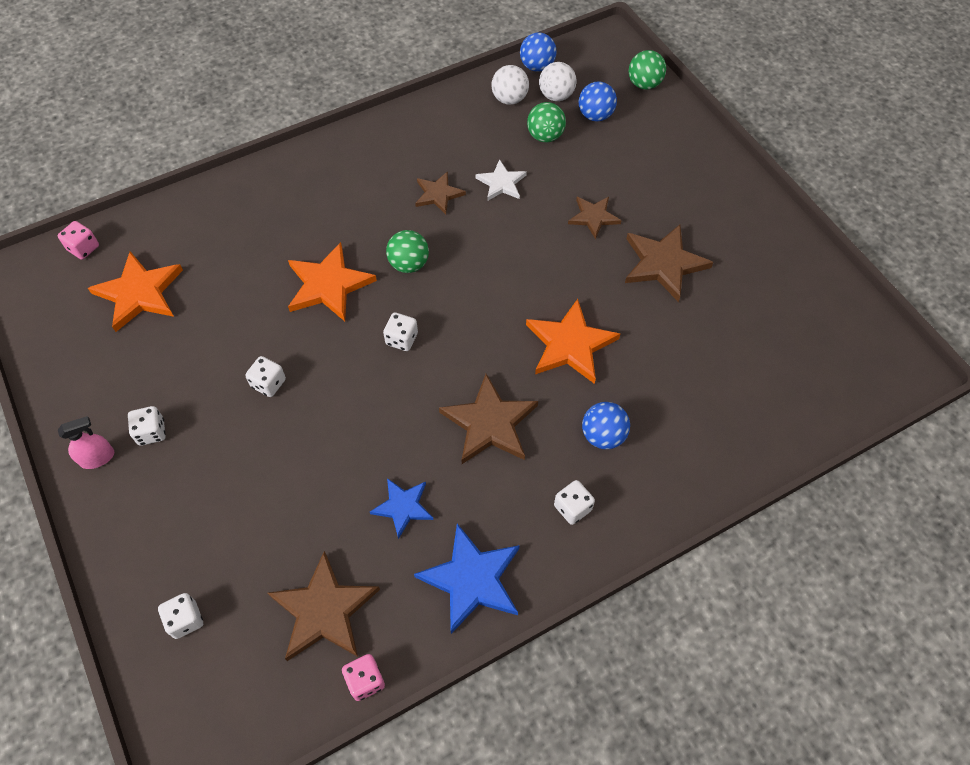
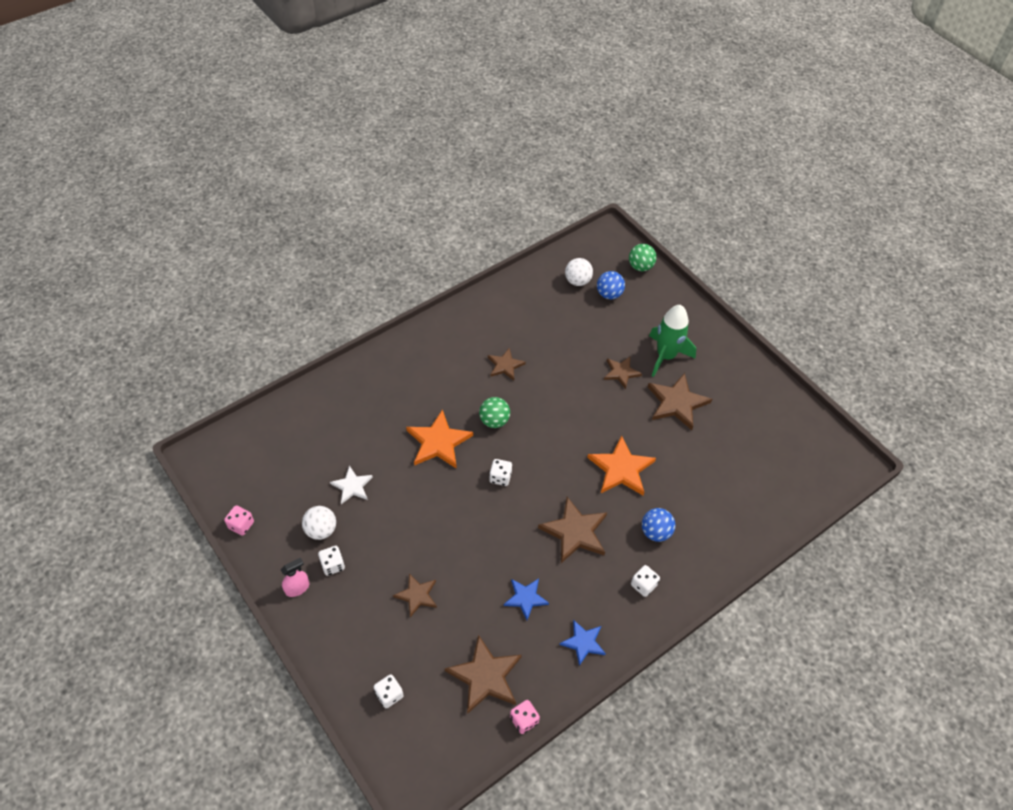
camera: 10 degrees left, 5 degrees down
pink dice [58,221,99,260] -> pink dice moved to [224,505,254,536]
orange star [88,252,183,332] -> none
white dice [245,356,286,397] -> none
blue star [414,524,520,634] -> blue star [560,620,606,666], size x0.61
white star [475,159,527,201] -> white star moved to [330,466,372,504]
white ball [492,65,529,105] -> white ball moved to [302,506,336,540]
blue ball [520,32,557,72] -> none
green ball [527,102,566,142] -> none
none -> brown star [393,574,437,617]
none -> green rocket [649,305,696,377]

